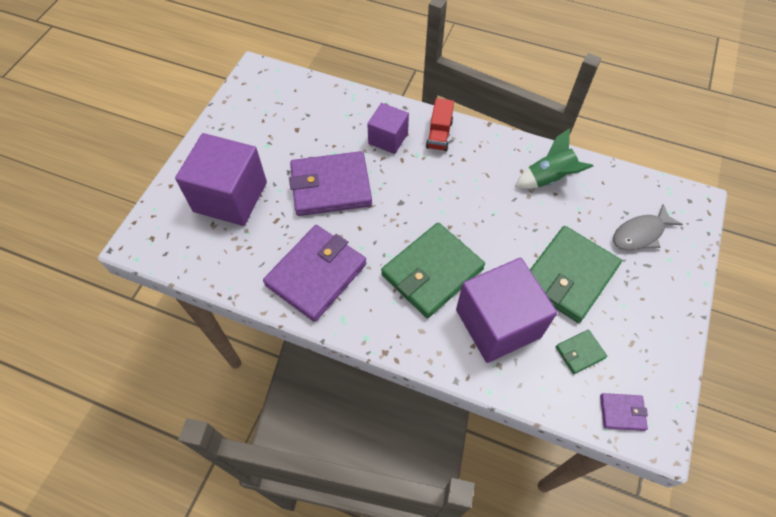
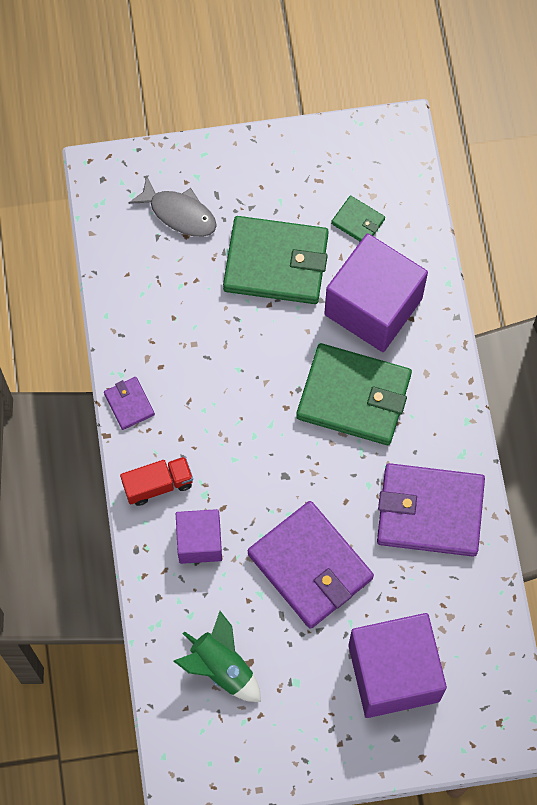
camera: 120 degrees left, 10 degrees up
green rocket [515,128,594,189] -> green rocket moved to [173,611,261,702]
purple wallet [600,393,648,431] -> purple wallet moved to [104,377,155,430]

